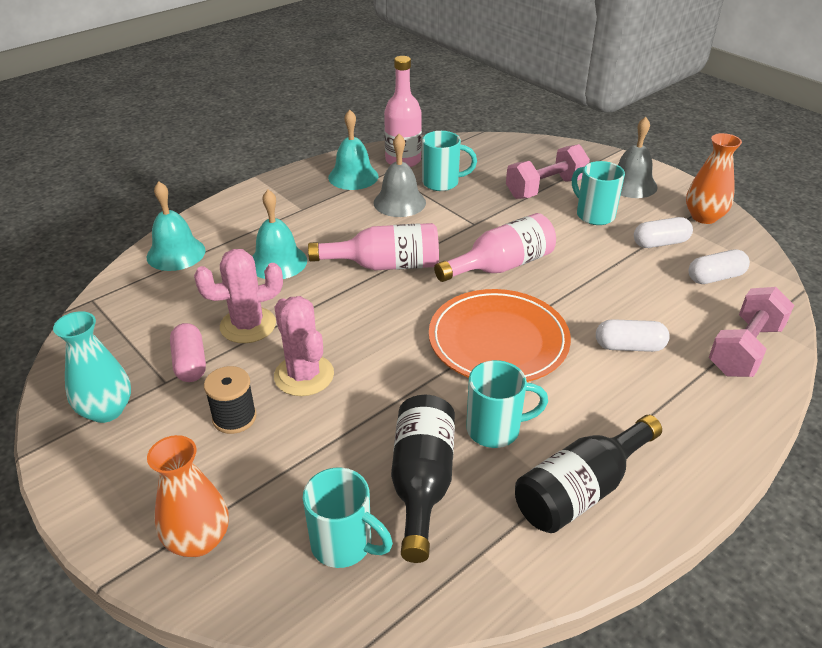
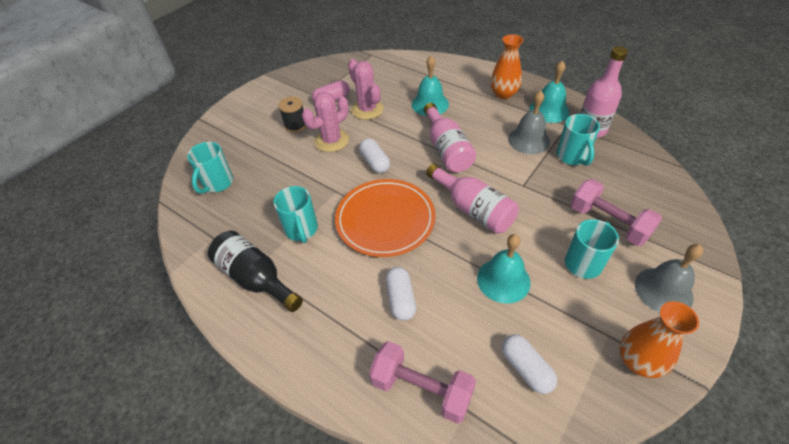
camera: 80 degrees right, 10 degrees up
turquoise vase [53,311,131,423] -> none
turquoise bell [147,181,206,271] -> turquoise bell moved to [477,234,530,304]
orange vase [147,435,228,557] -> orange vase moved to [490,34,523,99]
black bottle [391,395,455,563] -> none
white capsule [634,217,693,248] -> white capsule moved to [359,138,390,173]

